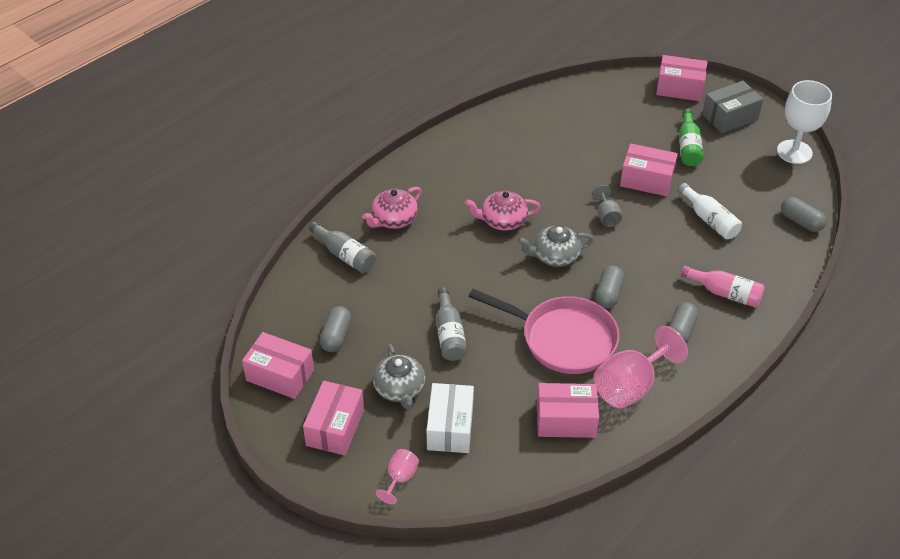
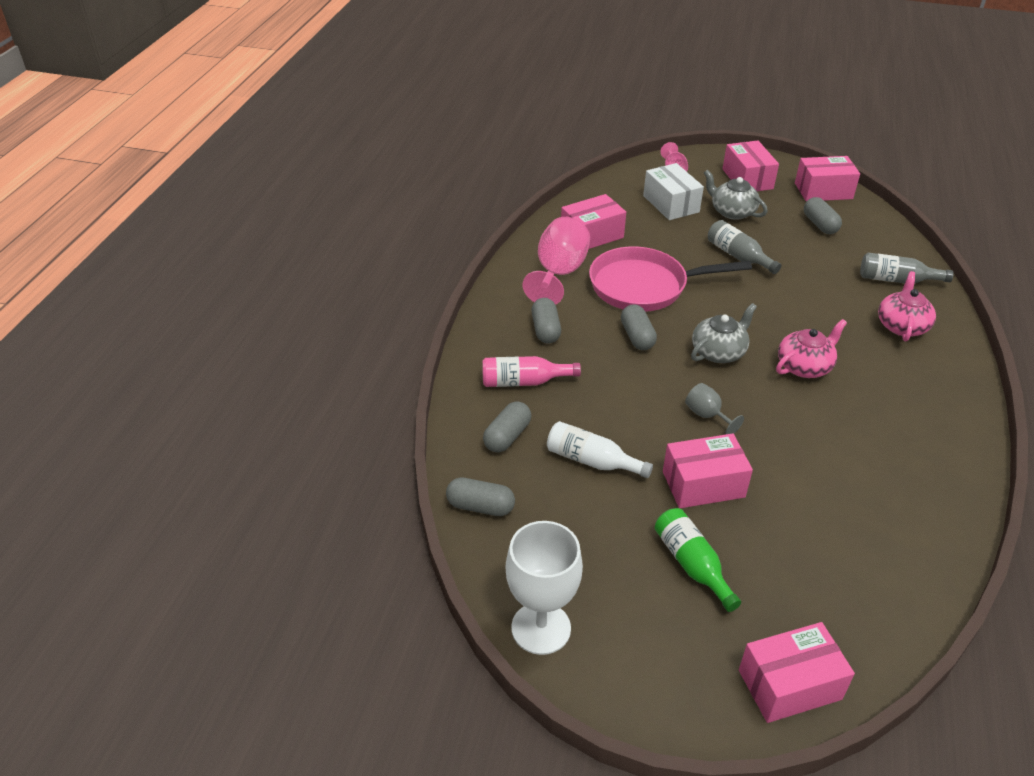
camera: 150 degrees right, 5 degrees down
grey box [702,81,763,133] -> none
none -> grey capsule [483,401,531,452]

